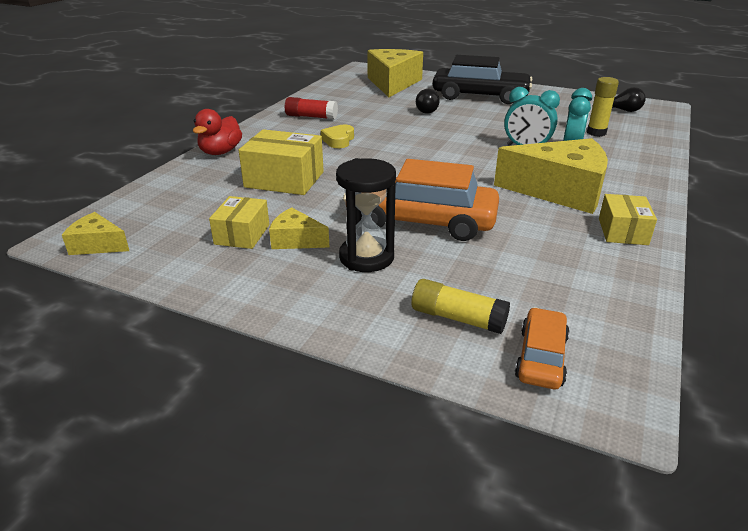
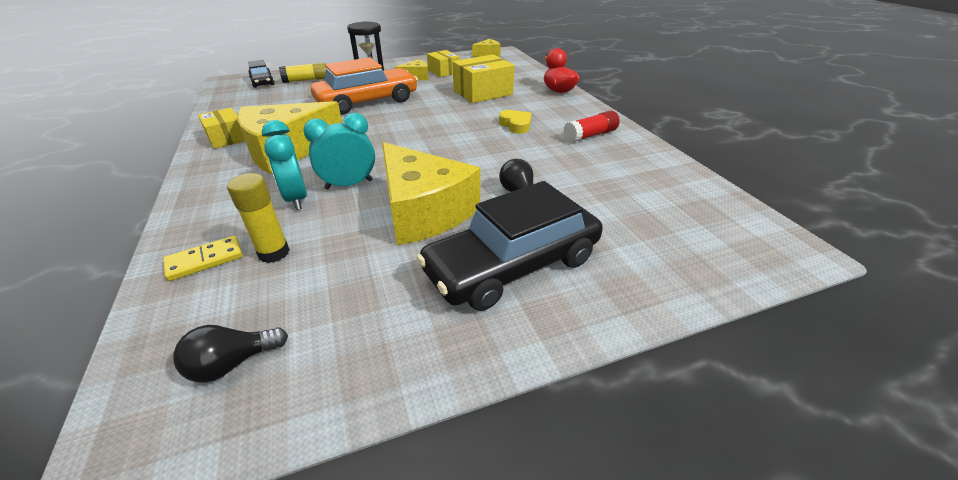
camera: 135 degrees right, 5 degrees up
yellow cheese [367,49,423,97] -> yellow cheese moved to [382,142,480,245]
orange car [515,307,570,389] -> black car [248,60,274,88]
none -> yellow domino [163,236,243,281]

